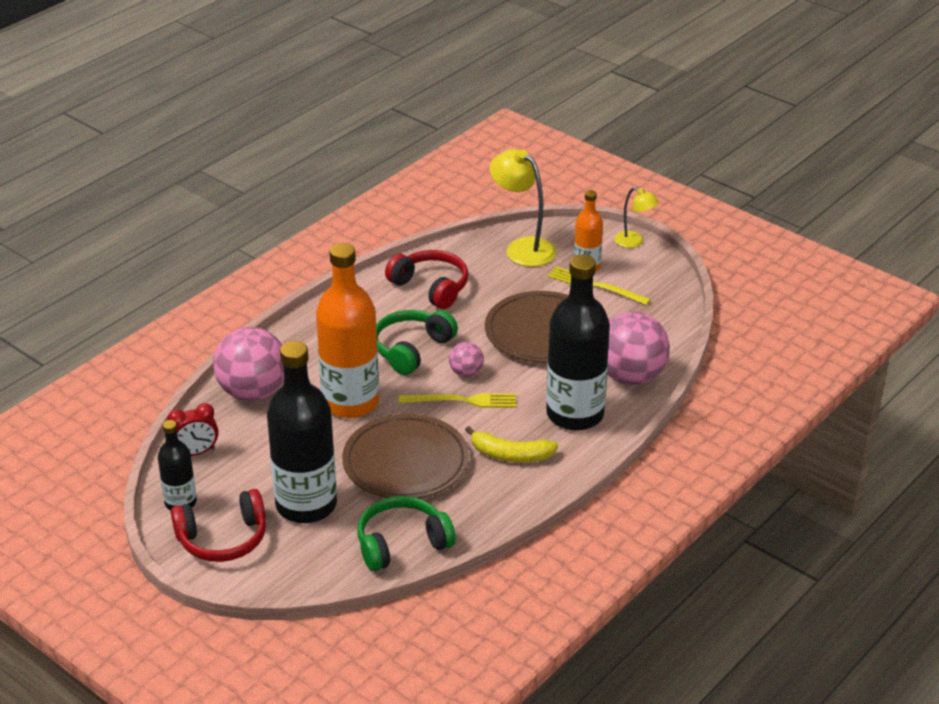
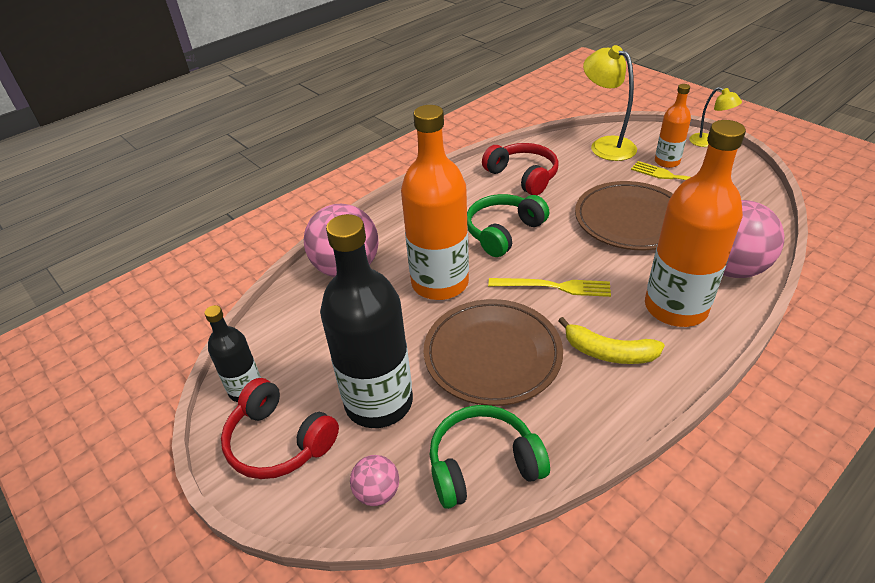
camera: 10 degrees right, 5 degrees up
red clock [167,403,218,456] -> none
red headphones [171,489,266,562] -> red headphones turned 45 degrees clockwise [221,378,339,479]
pink ball [449,342,484,377] -> pink ball moved to [350,455,399,506]
black bottle [546,254,610,431] -> orange bottle [645,120,746,327]

